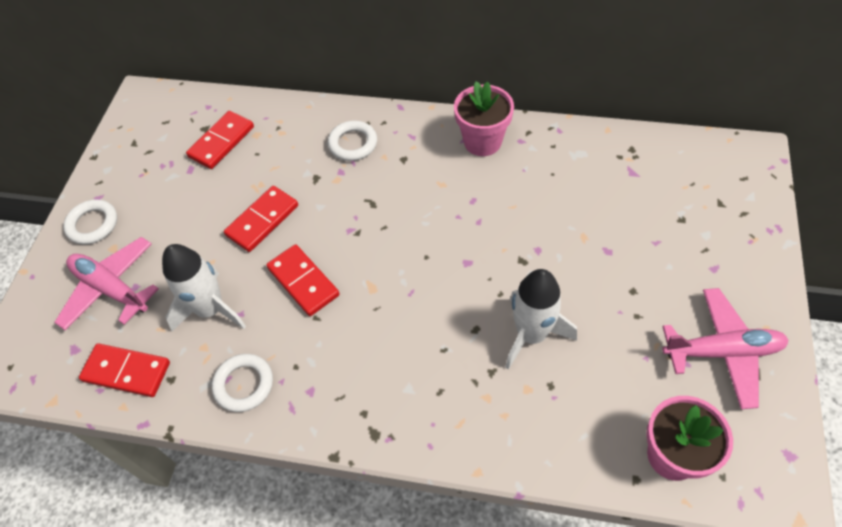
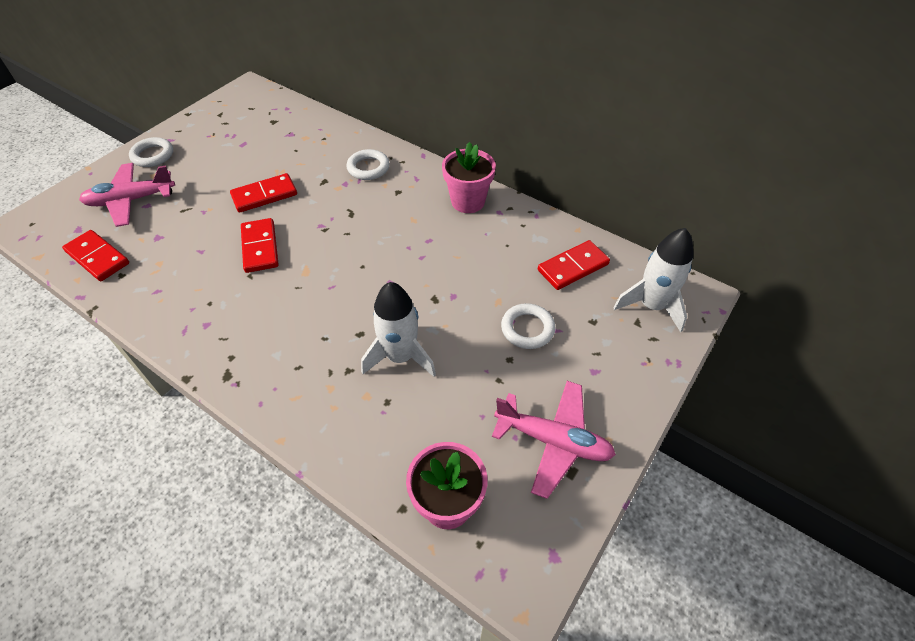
camera: 20 degrees right, 5 degrees down
pink plane [54,237,159,330] -> pink plane turned 75 degrees counterclockwise [79,163,175,227]
white rocket [162,244,246,331] -> white rocket moved to [613,228,693,332]
red domino [186,111,254,169] -> red domino moved to [538,240,610,290]
white ring [212,354,273,412] -> white ring moved to [501,303,555,349]

